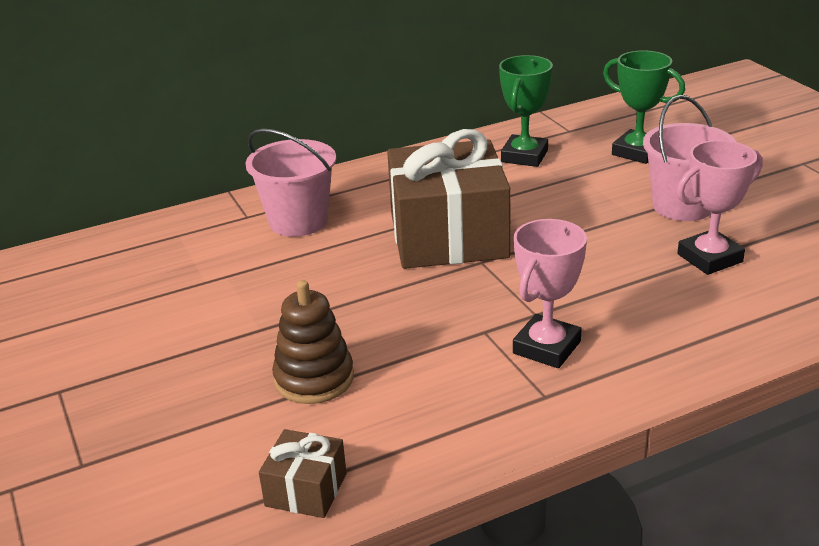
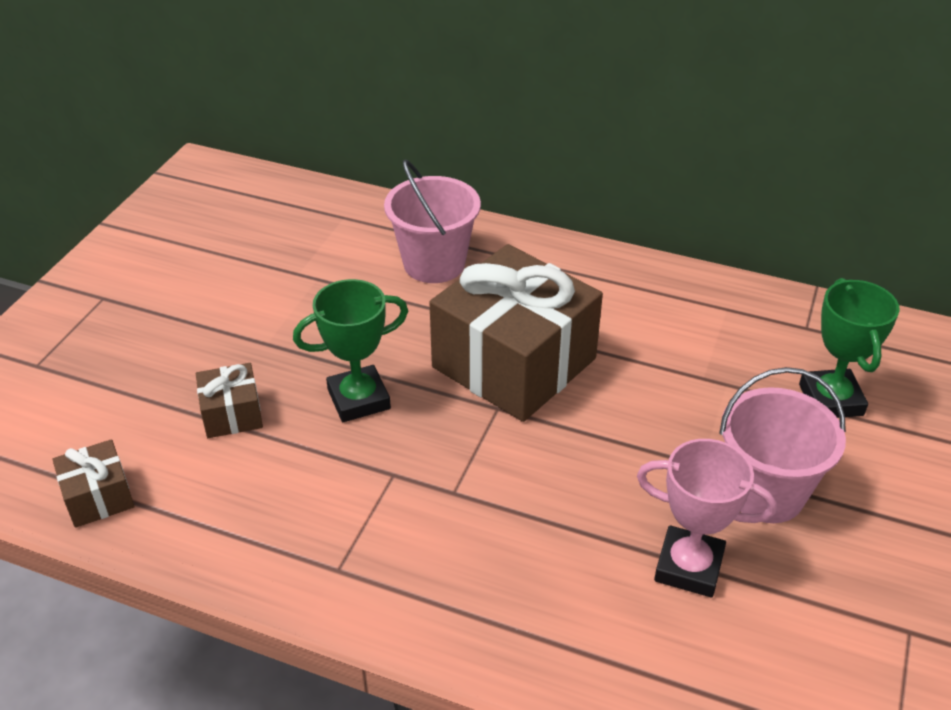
camera: 45 degrees right, 10 degrees up
brown stacking toy [272,280,354,404] -> brown gift [196,363,263,438]
green trophy [499,55,553,167] -> green trophy moved to [293,279,408,422]
pink trophy [513,219,587,368] -> none

